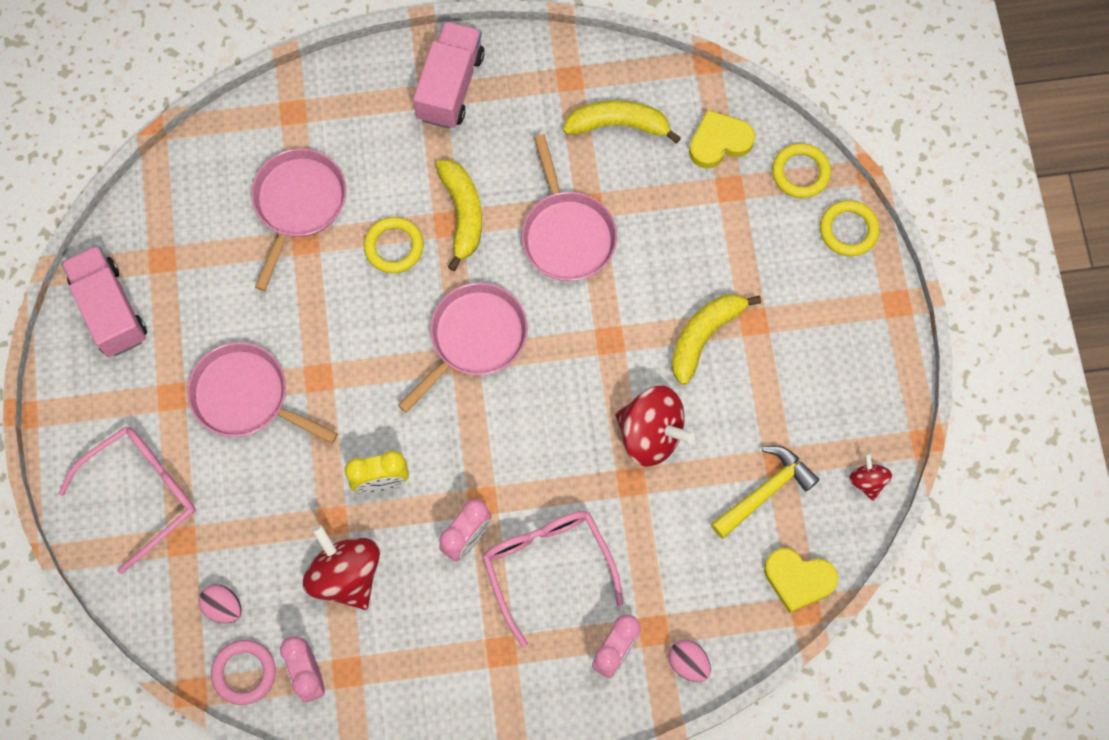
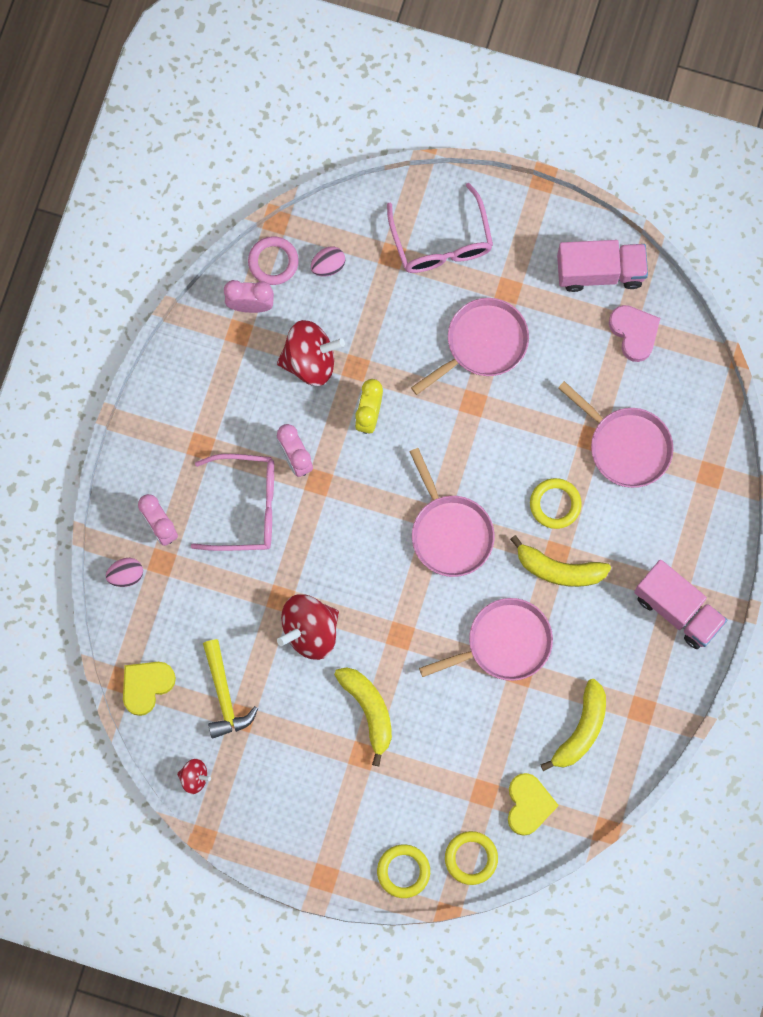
camera: 115 degrees right, 5 degrees up
pink pan [522,134,617,281] -> pink pan turned 150 degrees clockwise [419,598,553,681]
none -> pink heart [609,305,660,362]

